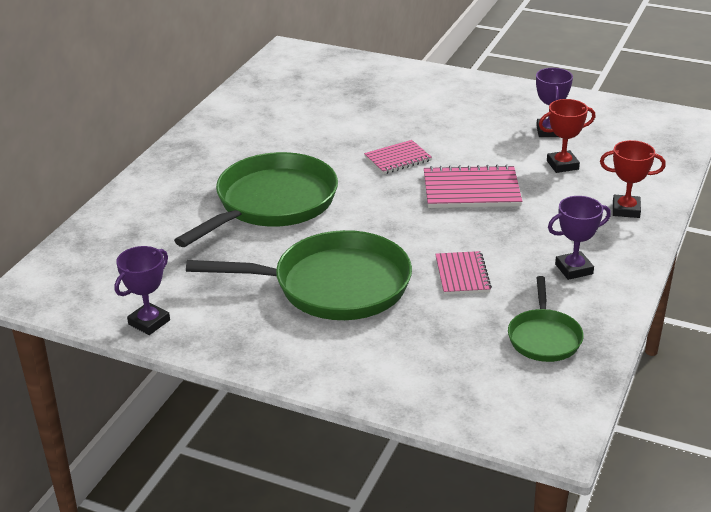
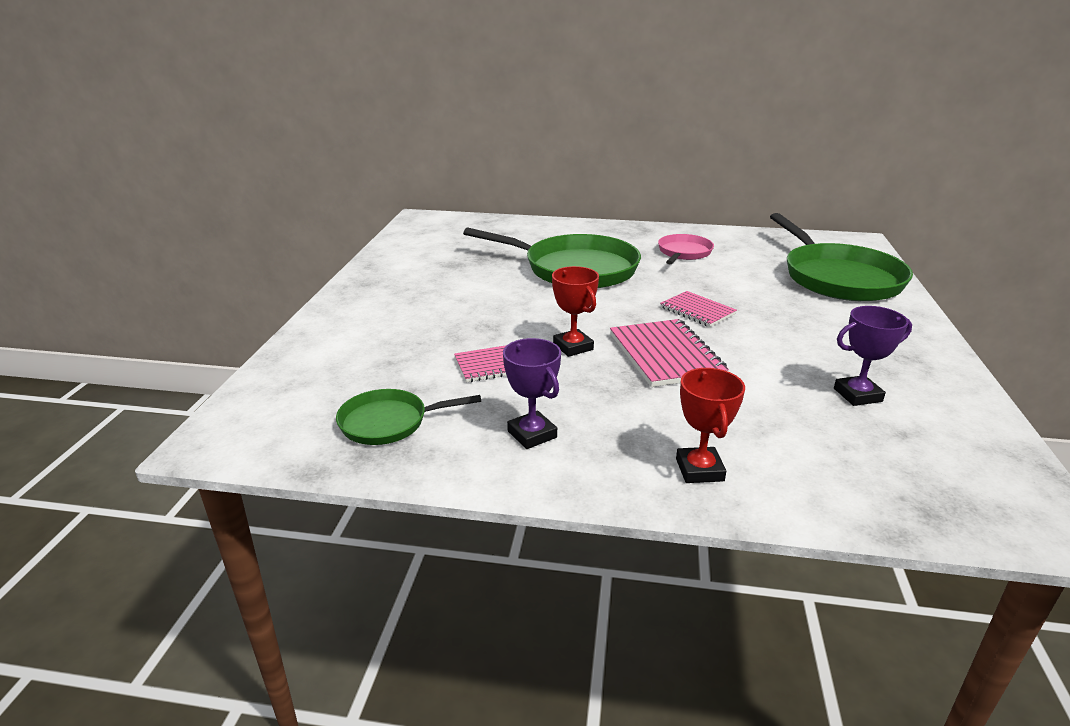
camera: 75 degrees right, 5 degrees down
purple trophy [115,246,170,335] -> none
green pan [186,230,412,320] -> green pan moved to [770,213,913,301]
red trophy [539,99,596,173] -> red trophy moved to [552,266,599,357]
none -> pink pan [658,234,714,264]

